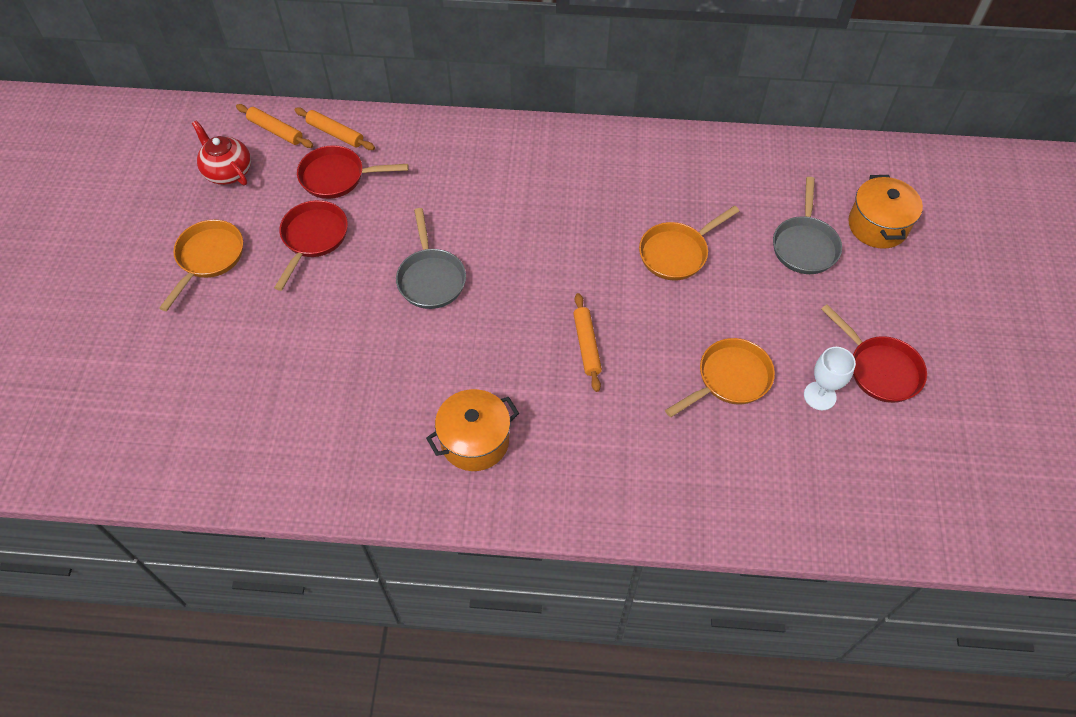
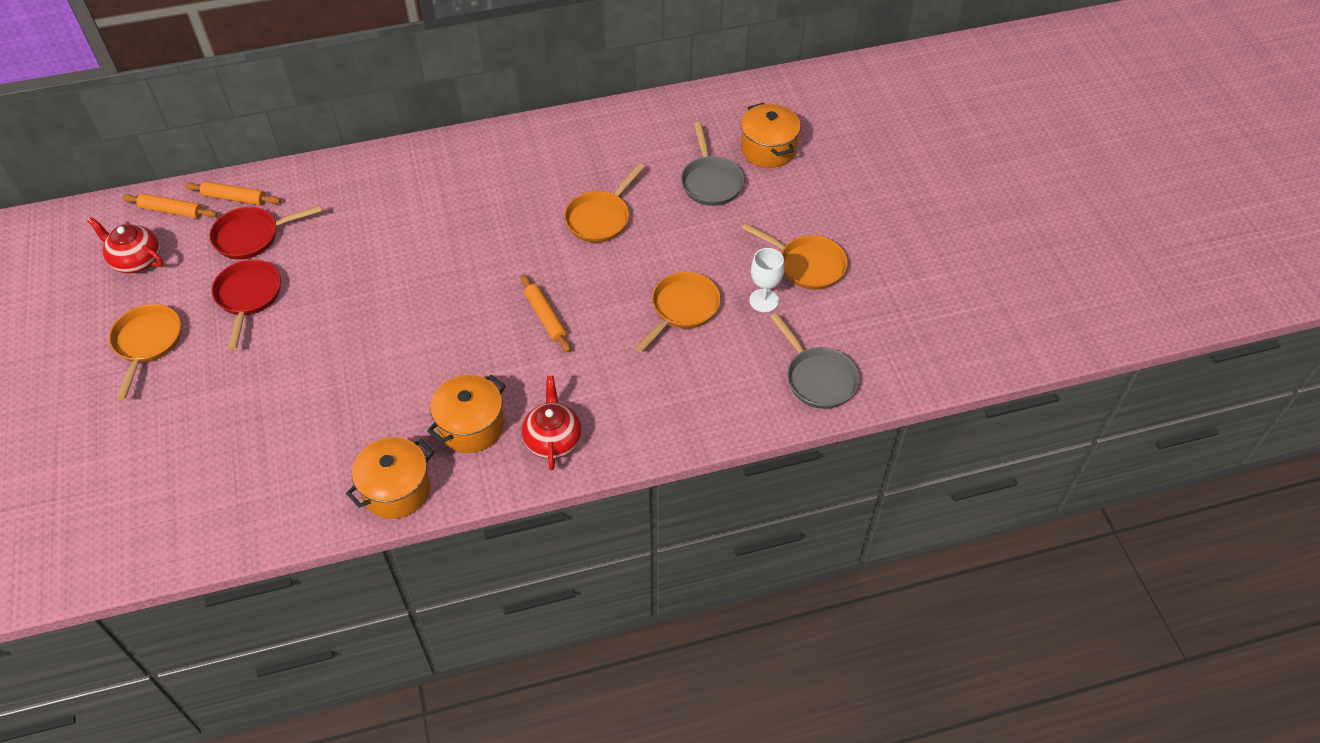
camera: 20 degrees left, 5 degrees down
grey pan [396,208,466,309] -> grey pan moved to [770,313,859,409]
red pan [821,304,927,403] -> orange pan [742,223,848,290]
none -> orange pot [346,437,434,519]
none -> red teapot [522,376,582,471]

